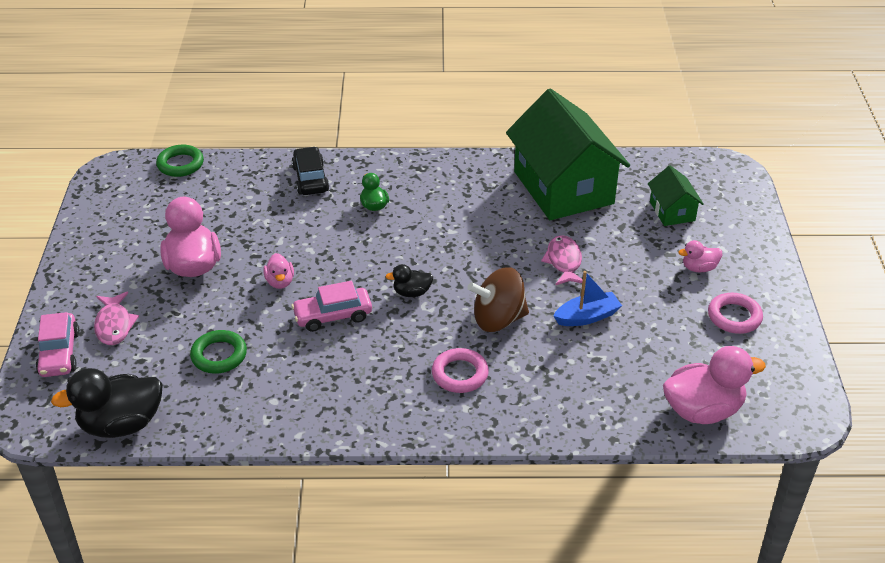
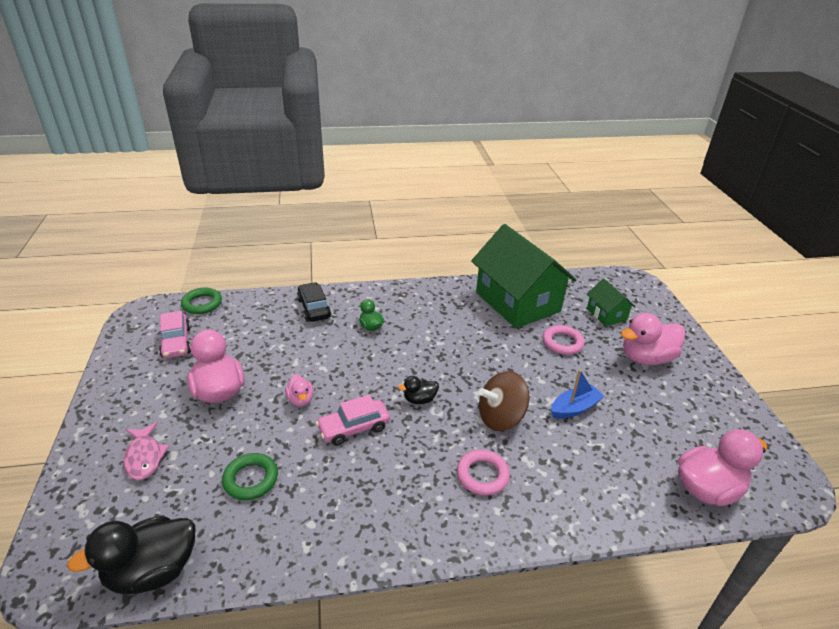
camera: 10 degrees left, 5 degrees down
pink car [36,312,79,377] -> pink car moved to [159,311,191,358]
pink fish [541,235,586,285] -> none
pink duck [678,240,722,272] -> pink duck [621,313,685,365], size x1.96
pink ring [708,293,763,334] -> pink ring moved to [543,325,585,355]

